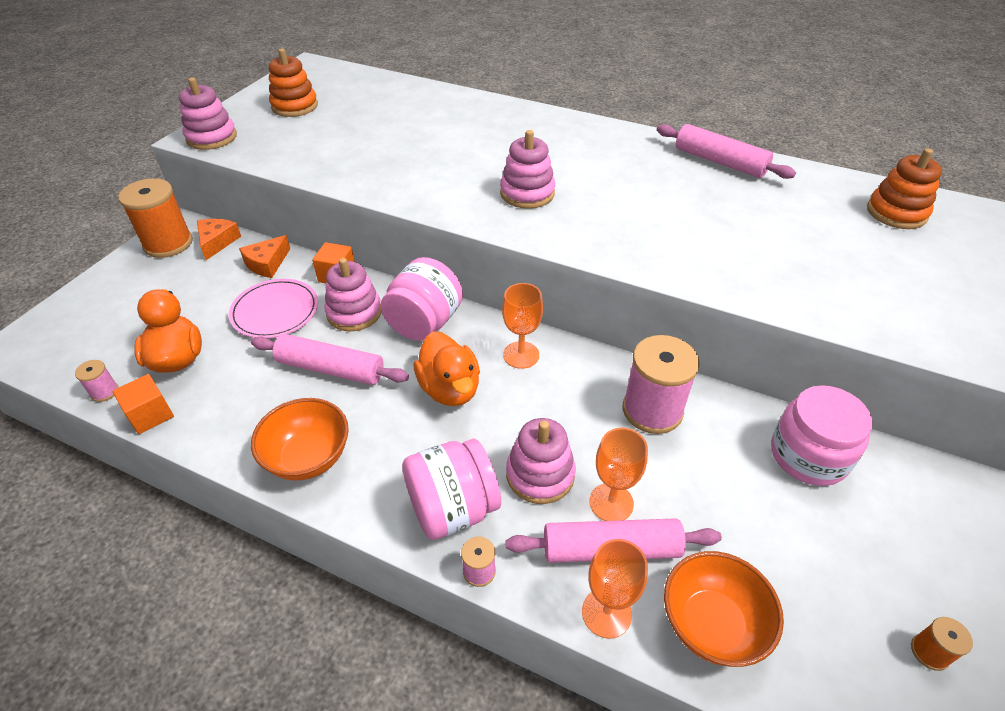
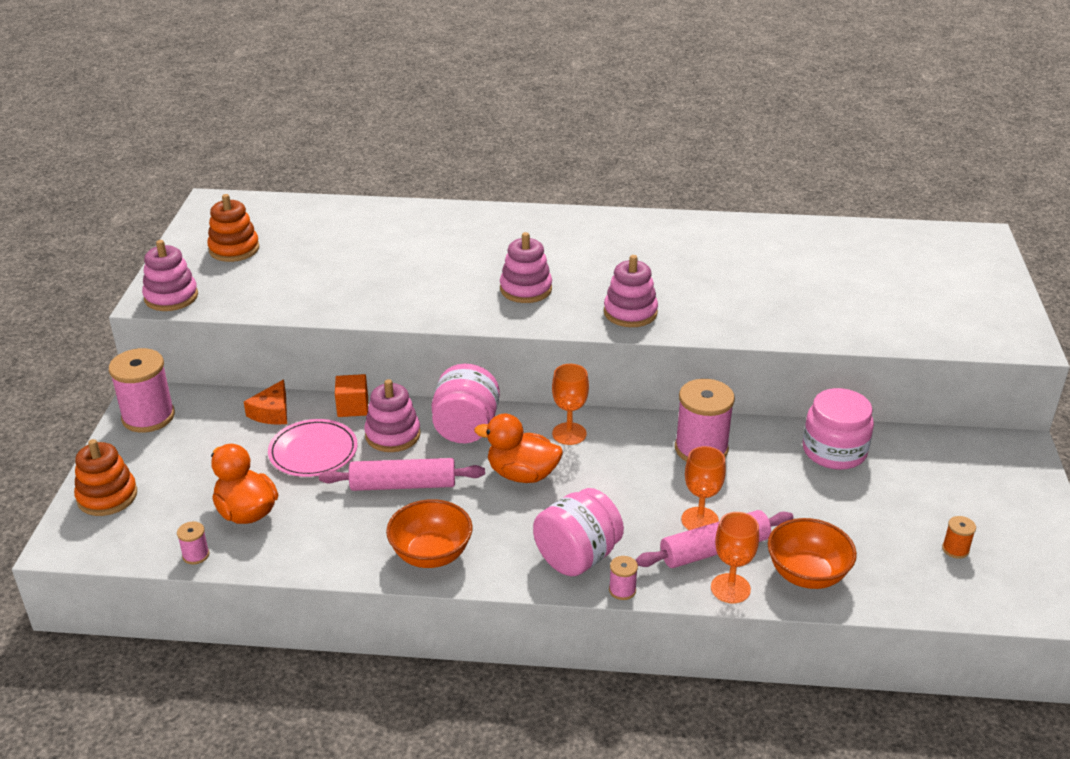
camera: 20 degrees left, 10 degrees down
orange cube [113,374,174,434] -> none
orange spool [118,178,193,258] -> pink spool [109,348,175,433]
orange cheese [197,219,241,260] -> none
orange duck [413,331,480,406] -> orange duck turned 150 degrees clockwise [474,413,563,483]
pink stacking toy [506,418,576,504] -> pink stacking toy moved to [604,255,658,327]
pink rolling pin [657,124,796,179] -> none
orange stacking toy [867,148,942,229] -> orange stacking toy moved to [74,439,137,516]

